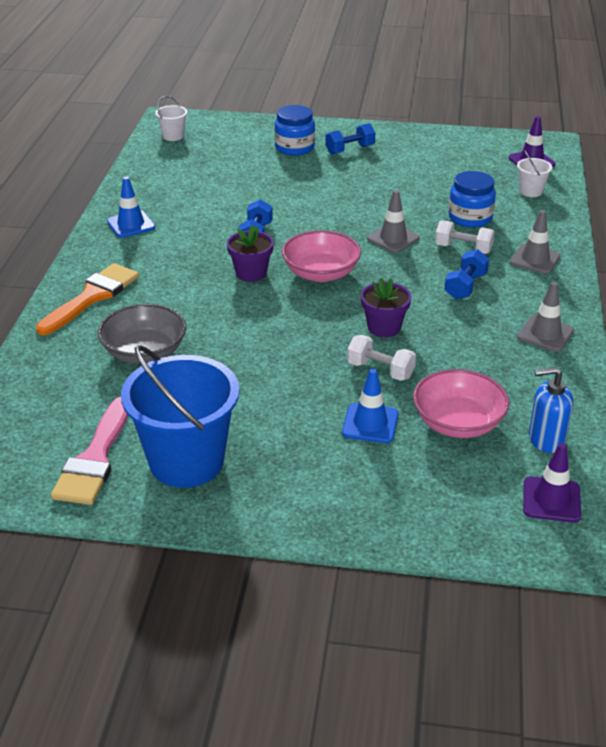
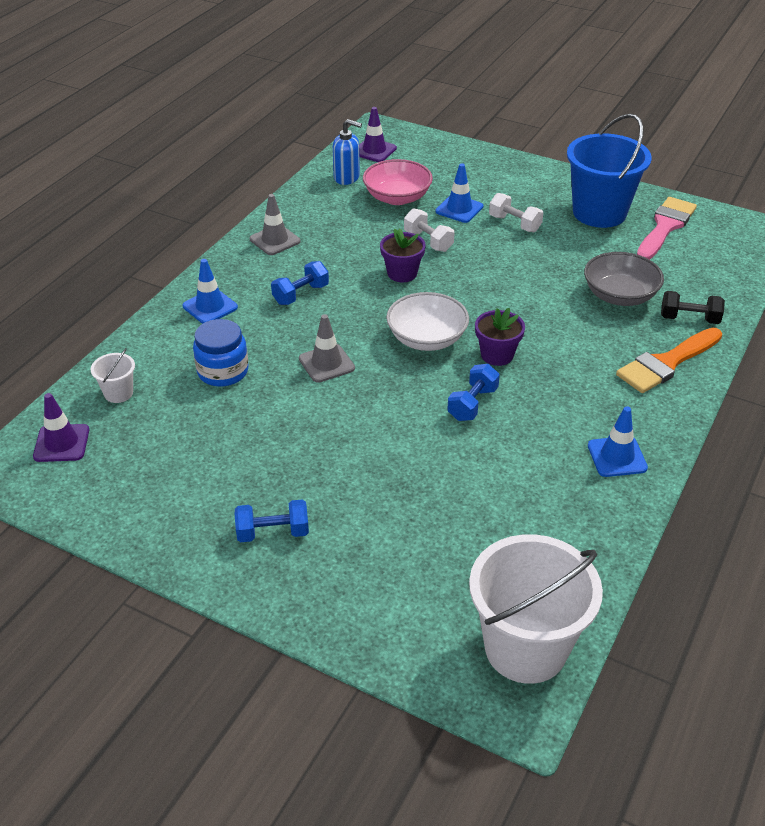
camera: 160 degrees left, 5 degrees up
white bucket [155,96,188,141] -> white bucket [469,534,603,684], size x2.30
blue jar [275,105,315,156] -> none
pink bowl [282,230,361,282] -> white bowl [386,292,469,351]
white dumbbell [435,220,495,254] -> white dumbbell moved to [489,193,543,232]
grey traffic cone [510,210,561,274] -> blue traffic cone [182,259,238,324]
none -> black dumbbell [661,291,725,324]

